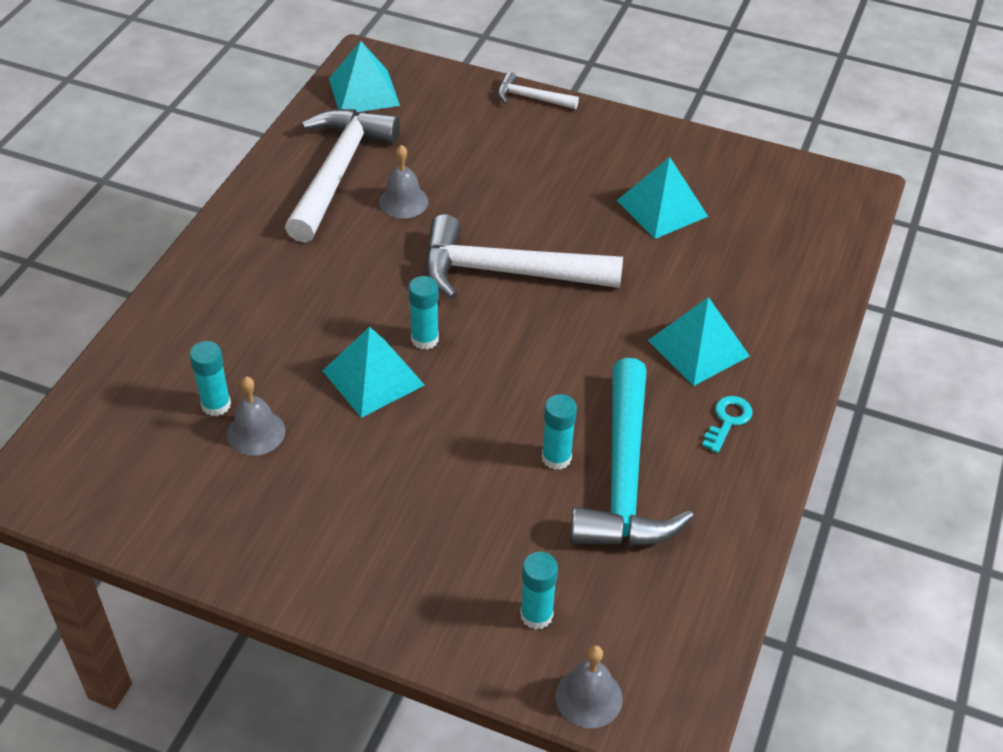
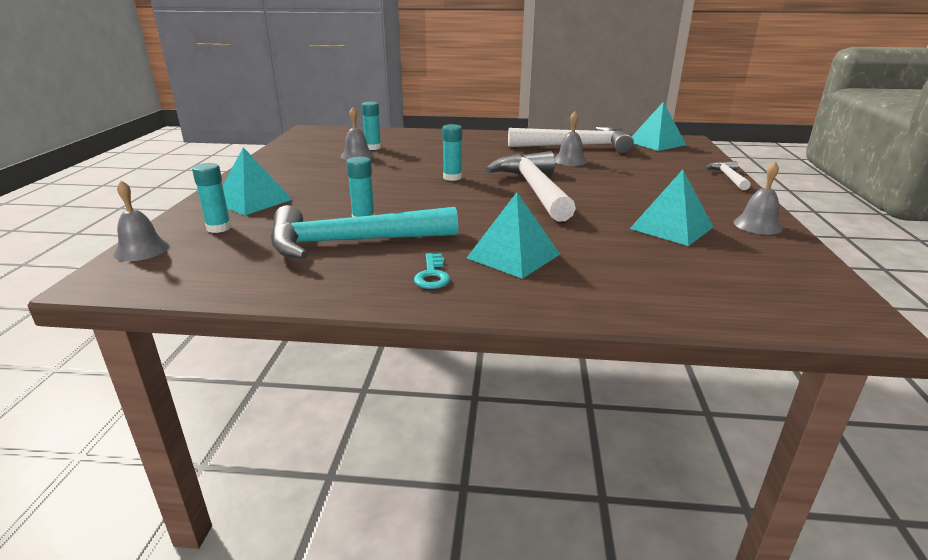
camera: 75 degrees right, 20 degrees down
turquoise pyramid [323,327,424,418] -> turquoise pyramid moved to [222,147,293,215]
turquoise key [702,396,753,453] -> turquoise key turned 75 degrees clockwise [414,253,450,289]
none -> grey bell [734,162,783,235]

